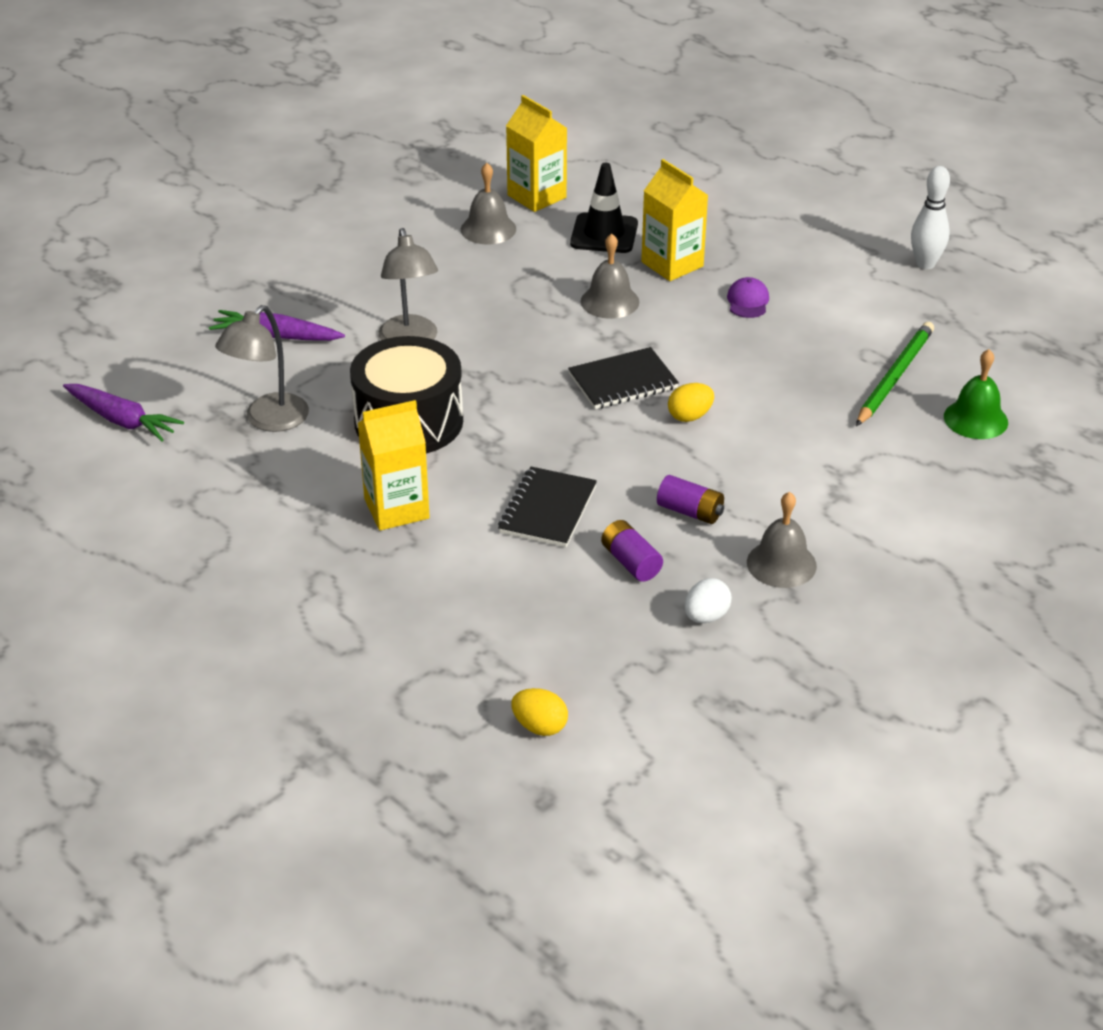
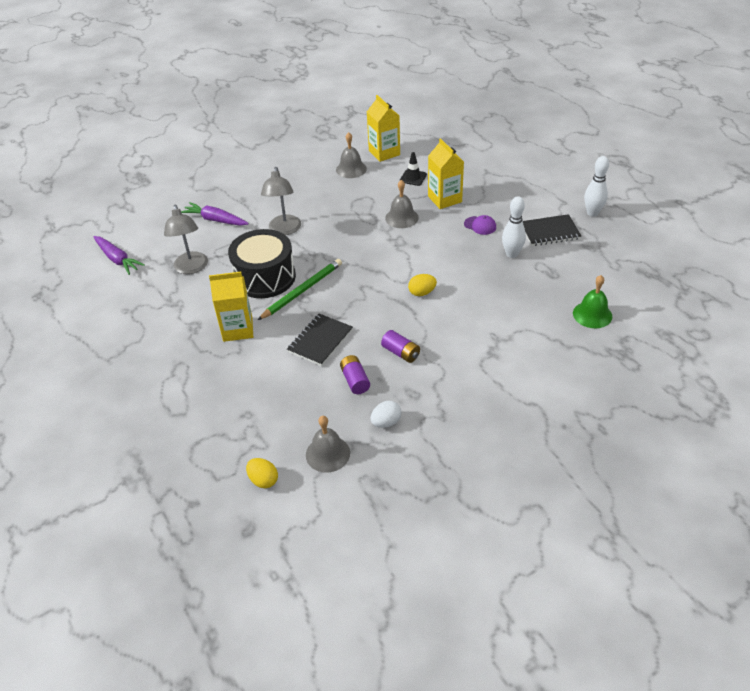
camera: 15 degrees right, 5 degrees up
grey lamp [215,305,309,432] -> grey lamp turned 60 degrees counterclockwise [164,204,208,274]
black notebook [568,347,679,409] -> black notebook moved to [523,214,581,246]
black traffic cone [570,163,638,253] -> black traffic cone [400,152,427,186], size x0.65
purple cap [727,277,769,318] -> purple cap turned 105 degrees clockwise [464,215,496,235]
grey bell [747,492,817,588] -> grey bell moved to [306,416,350,473]
green pencil [856,322,934,426] -> green pencil moved to [258,259,342,320]
none -> white bowling pin [502,196,526,258]

